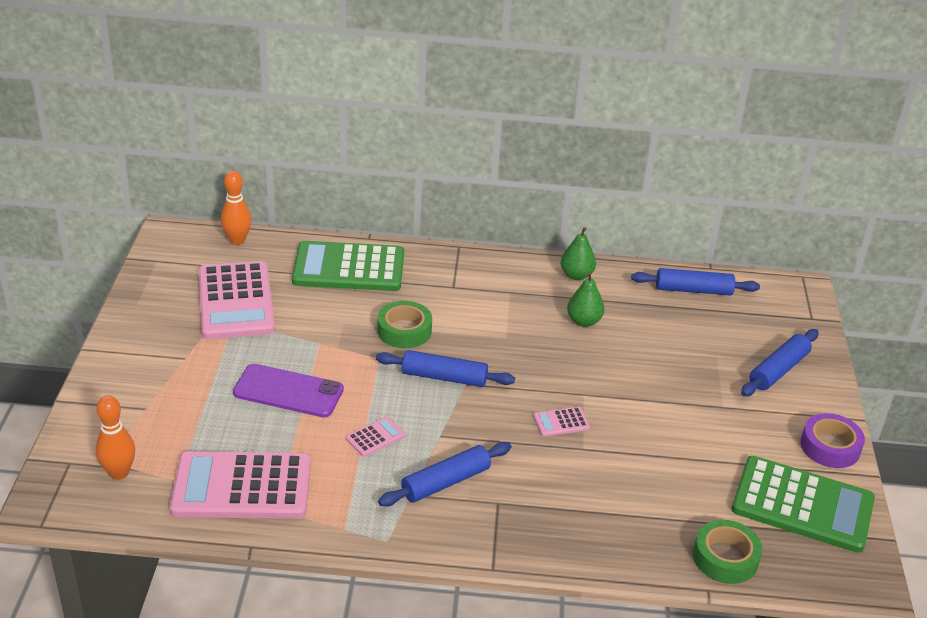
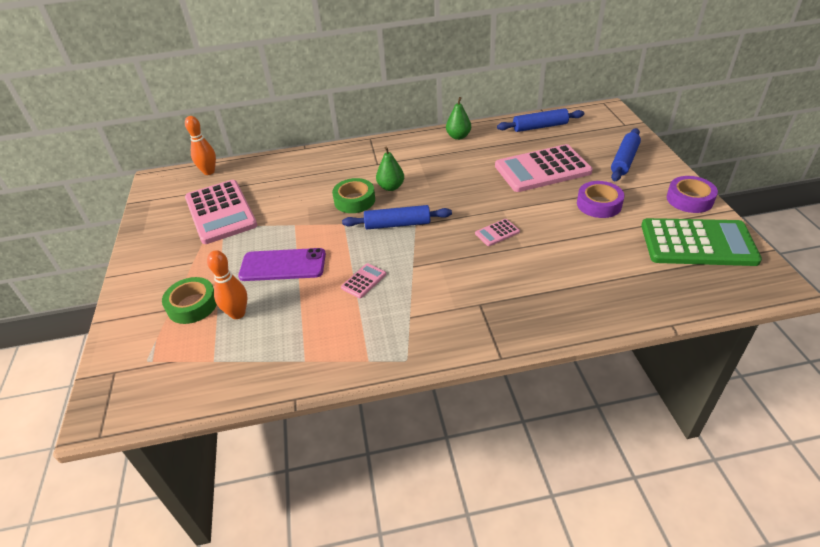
camera: 10 degrees left, 5 degrees up
orange bowling pin [96,395,135,480] -> orange bowling pin moved to [207,250,247,319]
pink calculator [170,451,311,519] -> pink calculator moved to [495,144,593,192]
green calculator [292,241,404,291] -> none
blue rolling pin [378,442,512,506] -> none
green pear [567,272,605,327] -> green pear moved to [376,146,404,191]
green tape [693,520,762,584] -> green tape moved to [162,277,217,324]
none -> purple tape [577,181,625,218]

